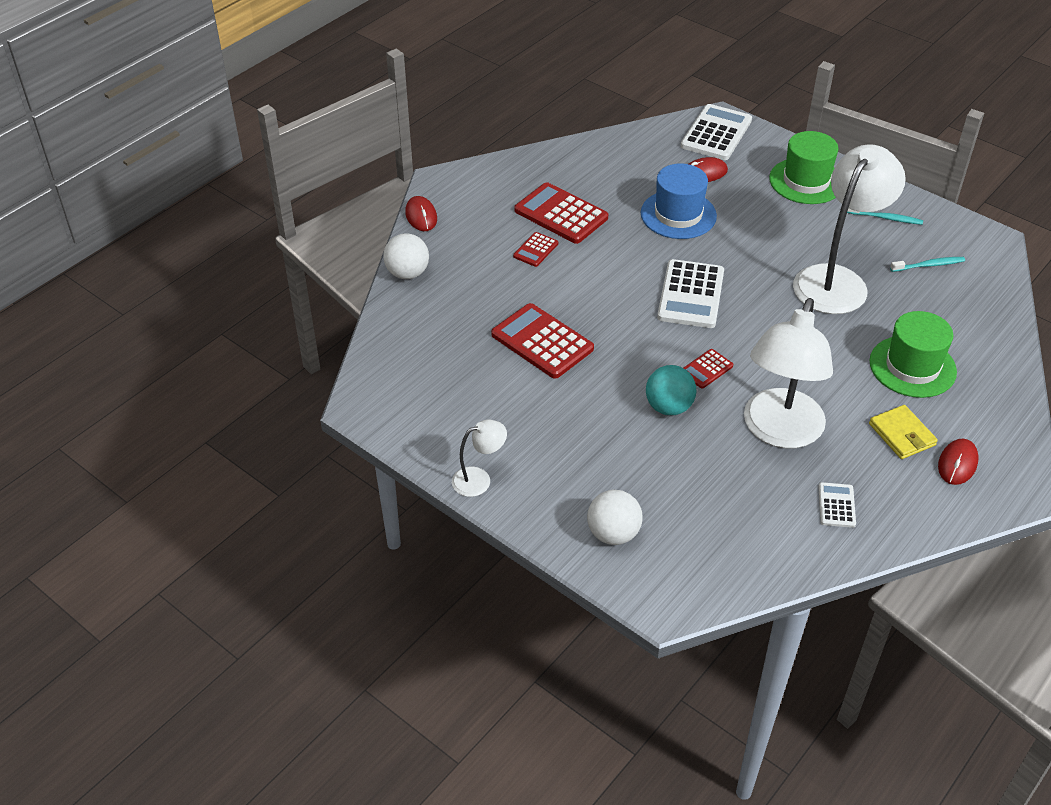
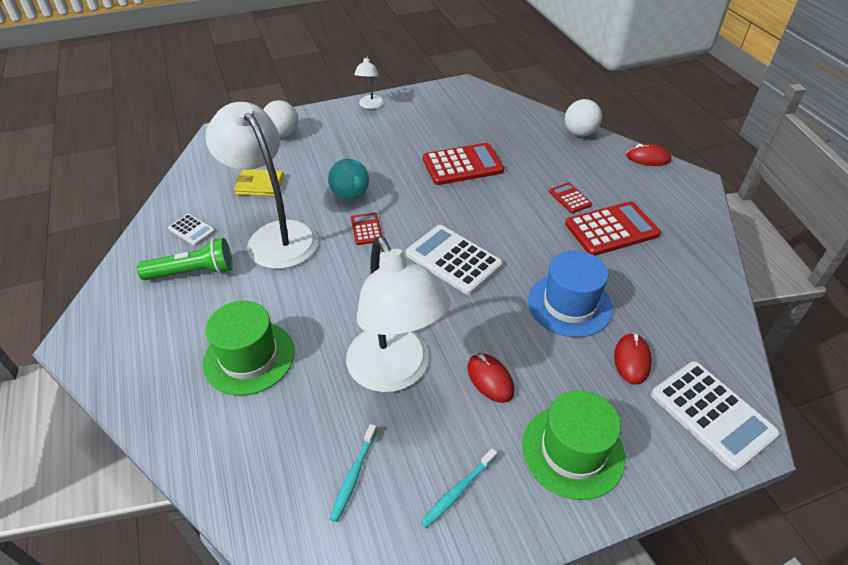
camera: 120 degrees right, 0 degrees up
yellow wallet [869,405,938,459] -> yellow wallet moved to [234,169,284,196]
red mouse [938,439,978,485] -> red mouse moved to [467,353,514,403]
none -> green flashlight [137,238,233,280]

